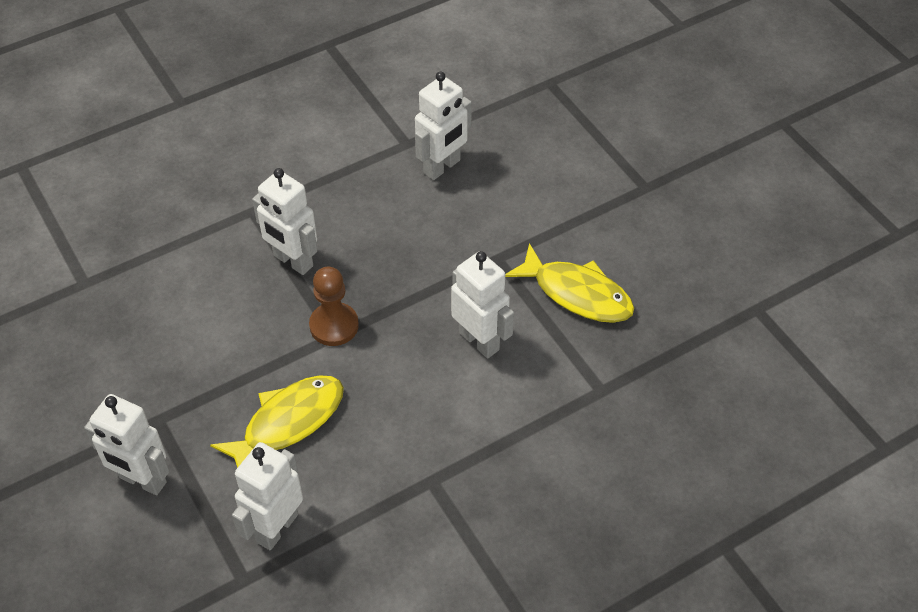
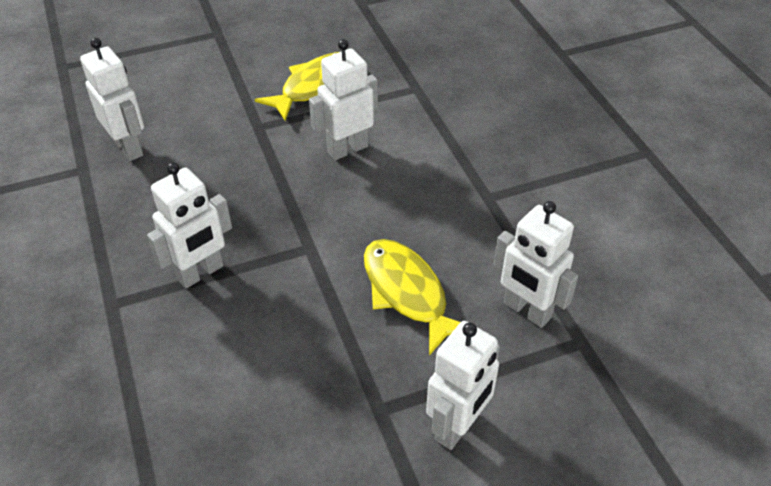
camera: 80 degrees left, 5 degrees down
brown pawn [309,267,359,346] -> none

